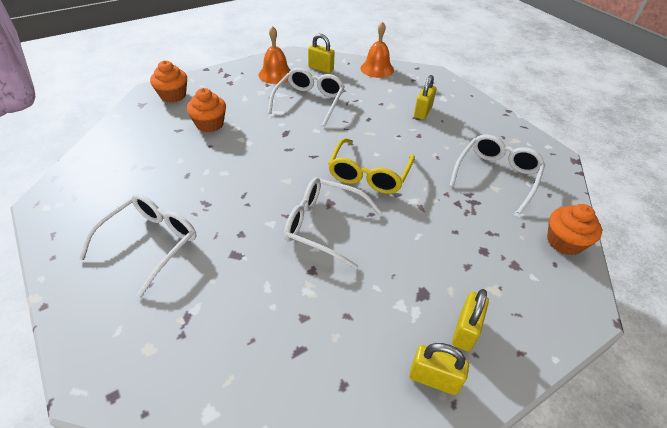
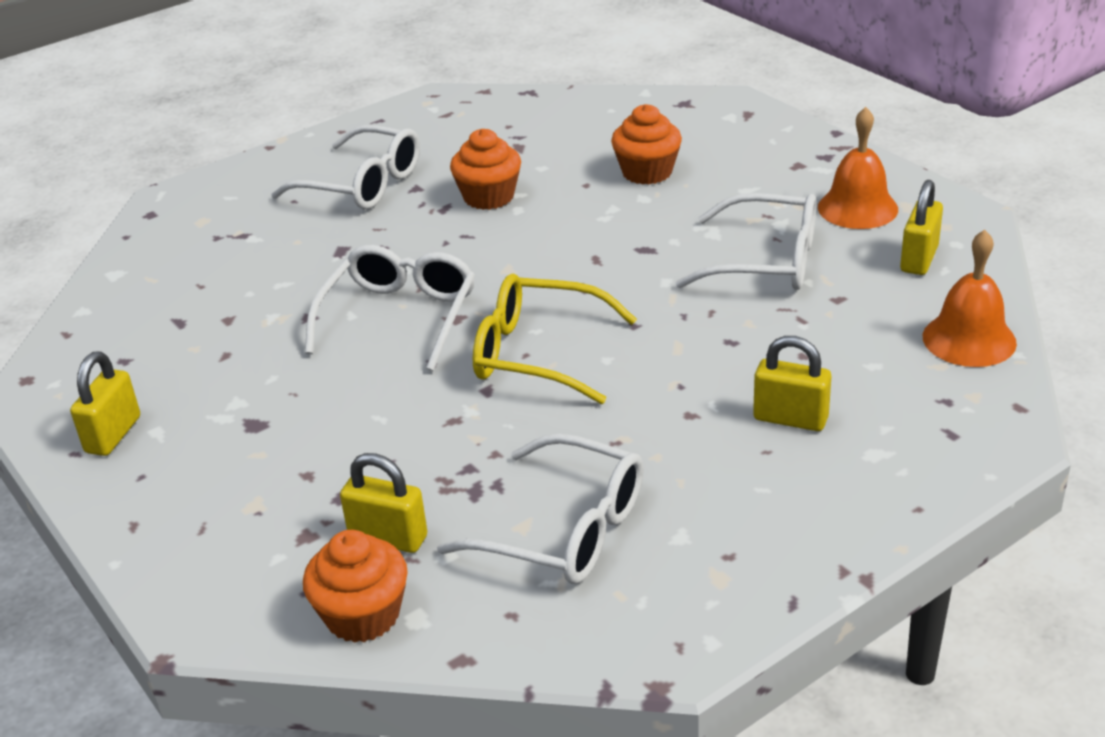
camera: 90 degrees right, 10 degrees down
orange cupcake [150,61,187,102] -> orange cupcake moved to [450,129,521,210]
yellow padlock [452,289,489,352] -> yellow padlock moved to [340,453,427,553]

